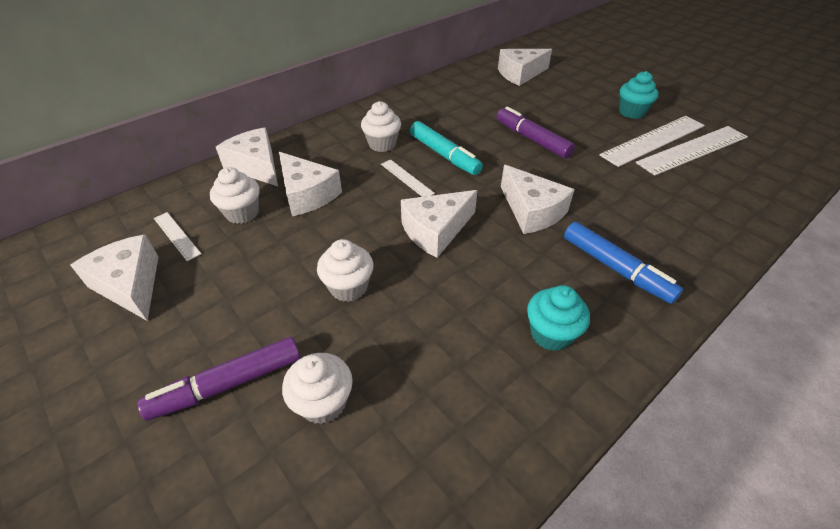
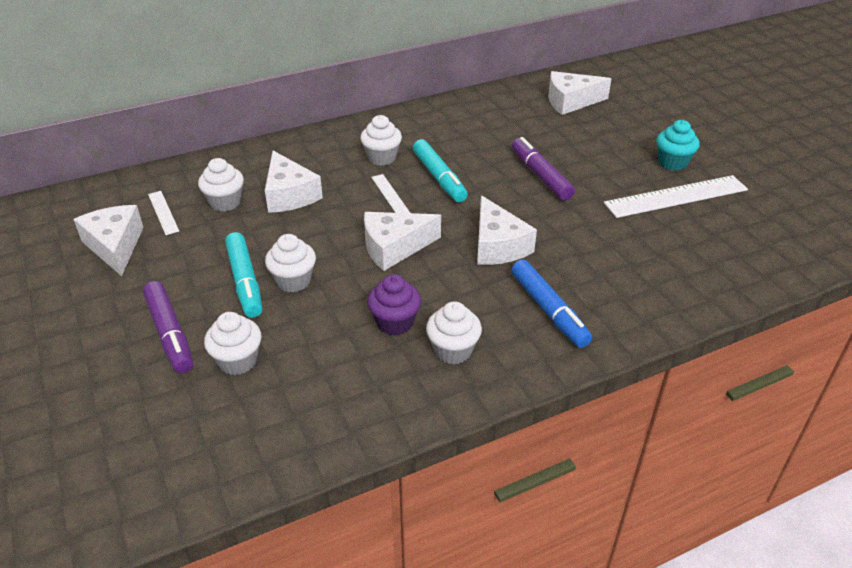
camera: 15 degrees right, 5 degrees down
purple marker [138,337,301,421] -> purple marker turned 105 degrees counterclockwise [143,281,193,374]
white cheese [216,127,278,186] -> none
turquoise cupcake [527,285,590,351] -> white cupcake [426,301,482,365]
white ruler [636,126,748,176] -> none
none -> turquoise marker [225,232,262,318]
none -> purple cupcake [367,274,421,336]

